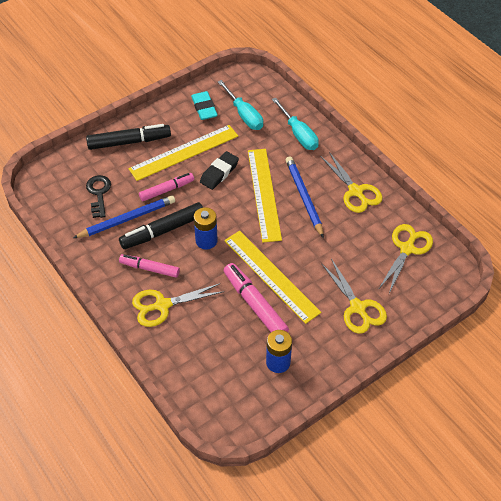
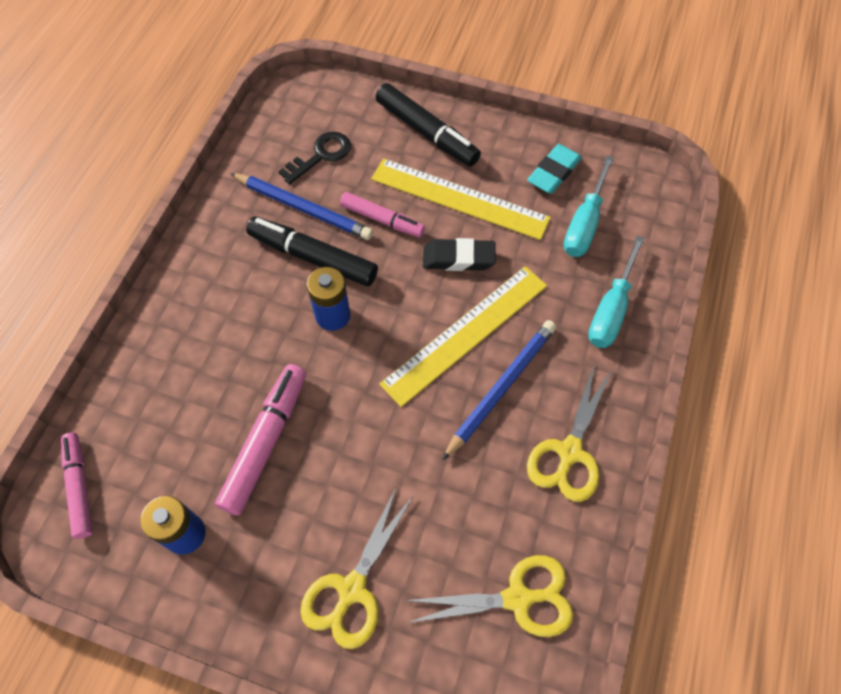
camera: 55 degrees right, 10 degrees up
pink marker [119,254,180,278] -> pink marker moved to [61,433,92,539]
yellow scissors [132,283,224,327] -> none
yellow ruler [224,231,321,324] -> none

